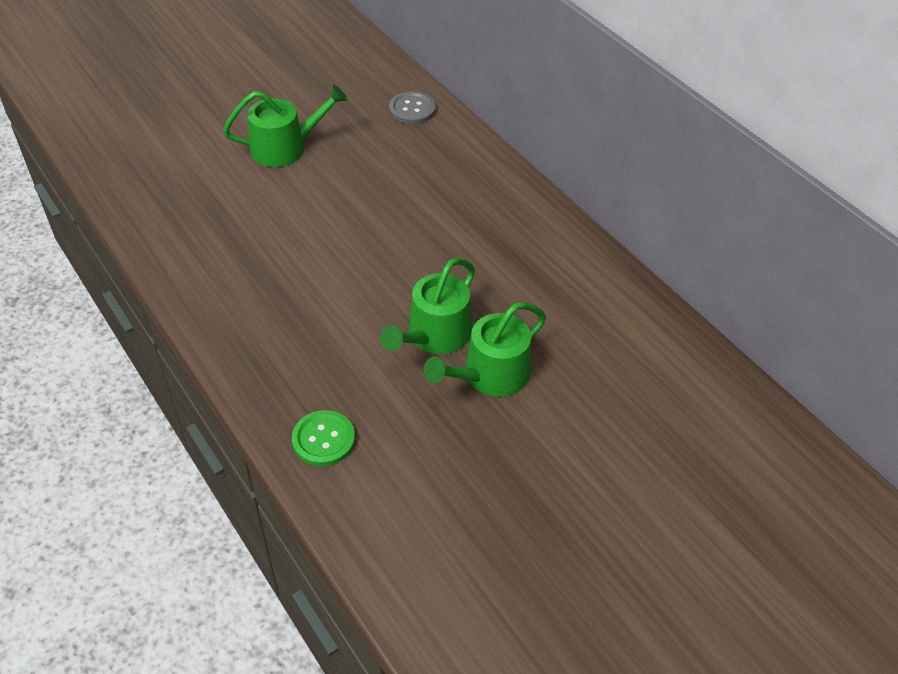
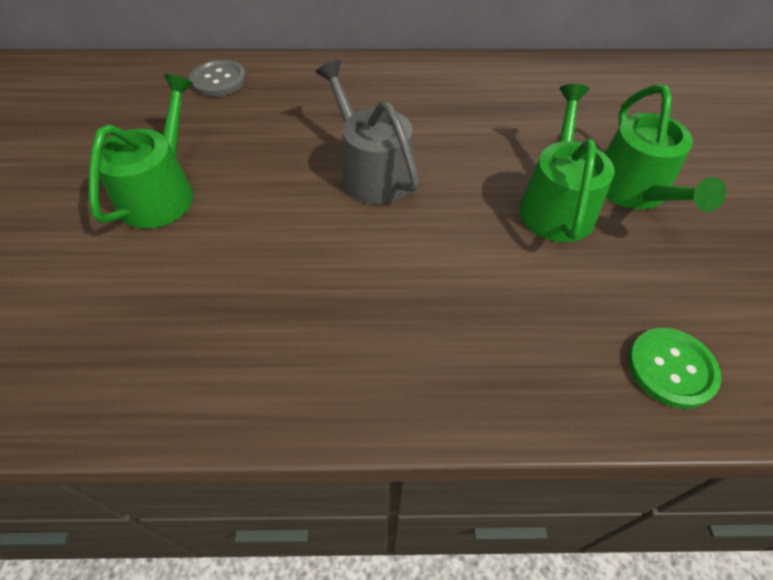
camera: 55 degrees left, 5 degrees up
green watering can [380,258,475,354] -> green watering can turned 150 degrees counterclockwise [519,84,614,242]
none -> grey watering can [316,60,419,204]

